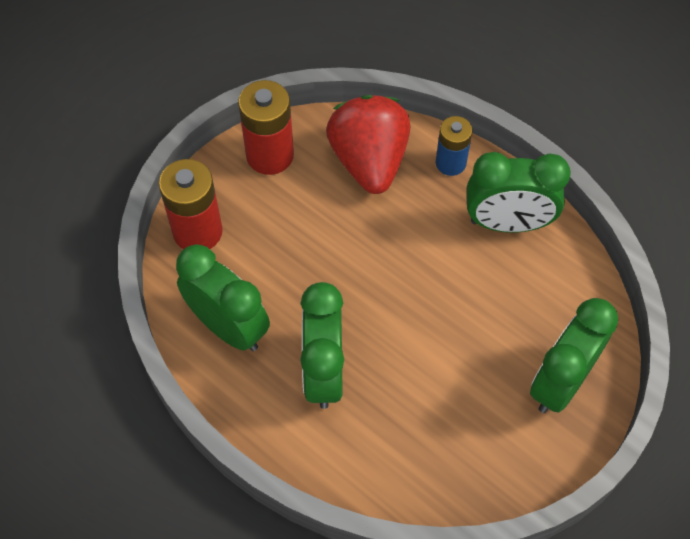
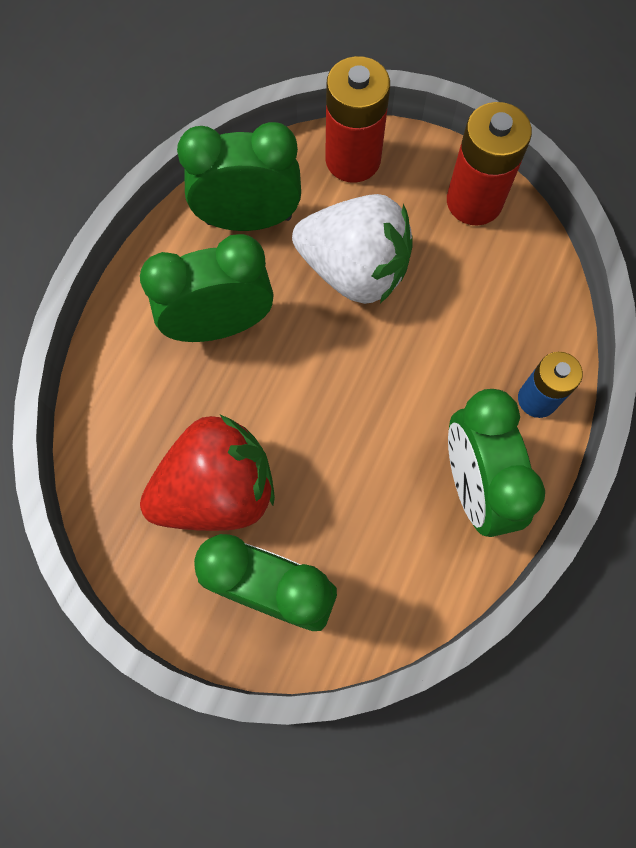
camera: 75 degrees right, 10 degrees up
green clock [176,244,270,351] -> green clock turned 120 degrees counterclockwise [177,122,301,231]
red strawberry [326,95,410,194] -> red strawberry moved to [140,415,275,531]
none -> white strawberry [292,194,412,304]

